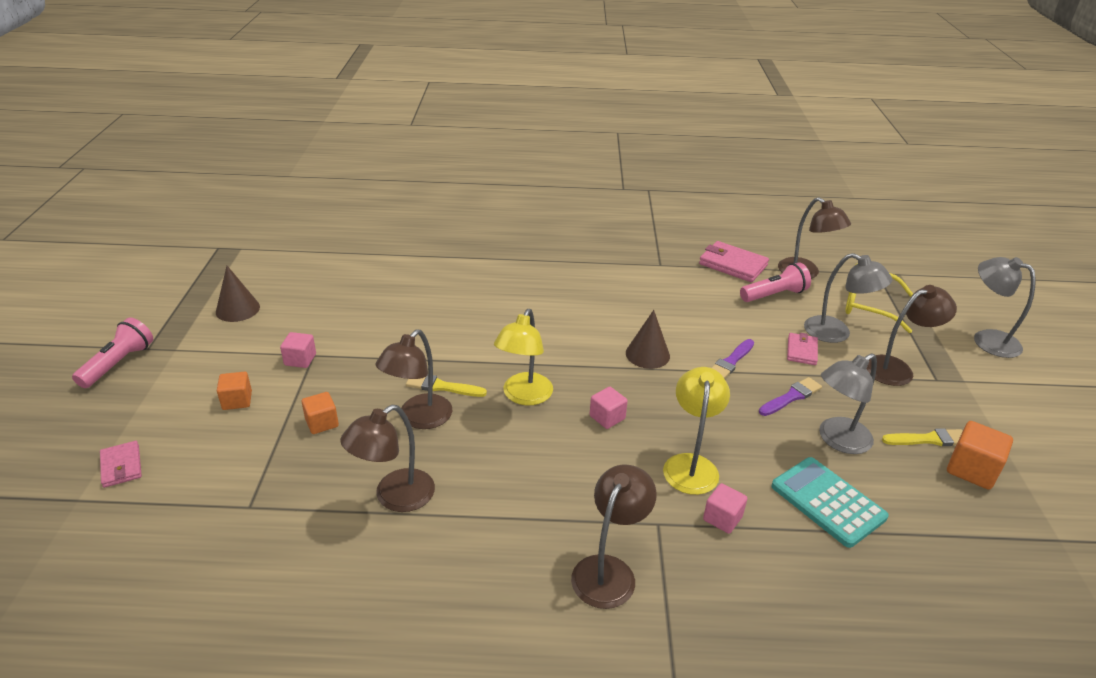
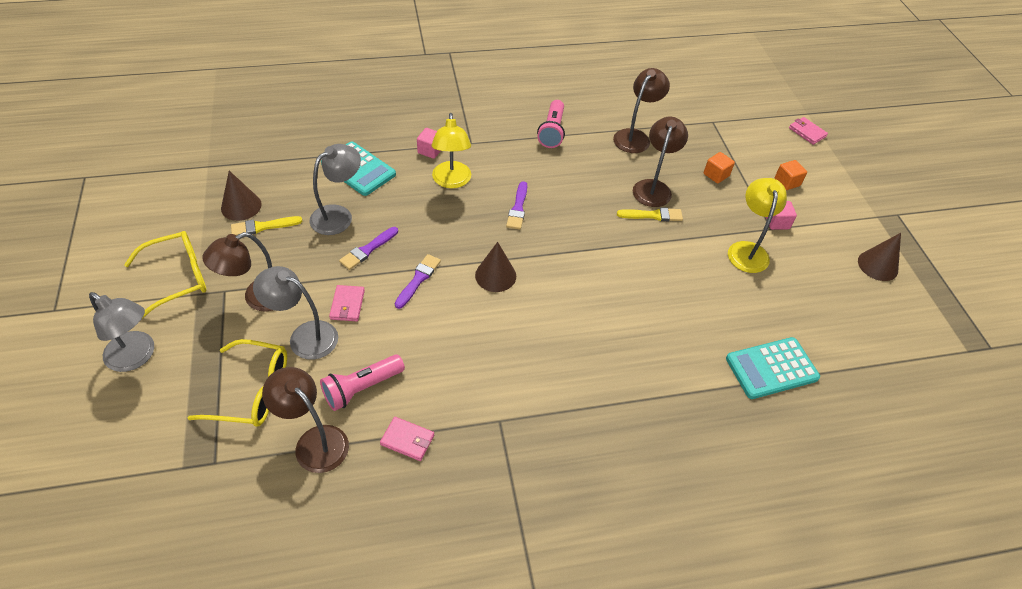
camera: 165 degrees right, 15 degrees up
pink flashlight [72,317,153,388] -> pink flashlight moved to [537,100,565,148]
yellow lamp [494,309,553,405] -> yellow lamp moved to [728,178,787,273]
brown lamp [571,464,657,609] -> none
pink cube [590,387,628,429] -> purple brush [506,181,527,230]
pink wallet [699,241,769,282] -> pink wallet [380,417,434,461], size x0.60
orange cube [947,421,1013,490] -> brown cone [221,171,262,221]
none -> yellow glasses [124,231,207,319]
none -> turquoise calculator [726,337,820,399]

